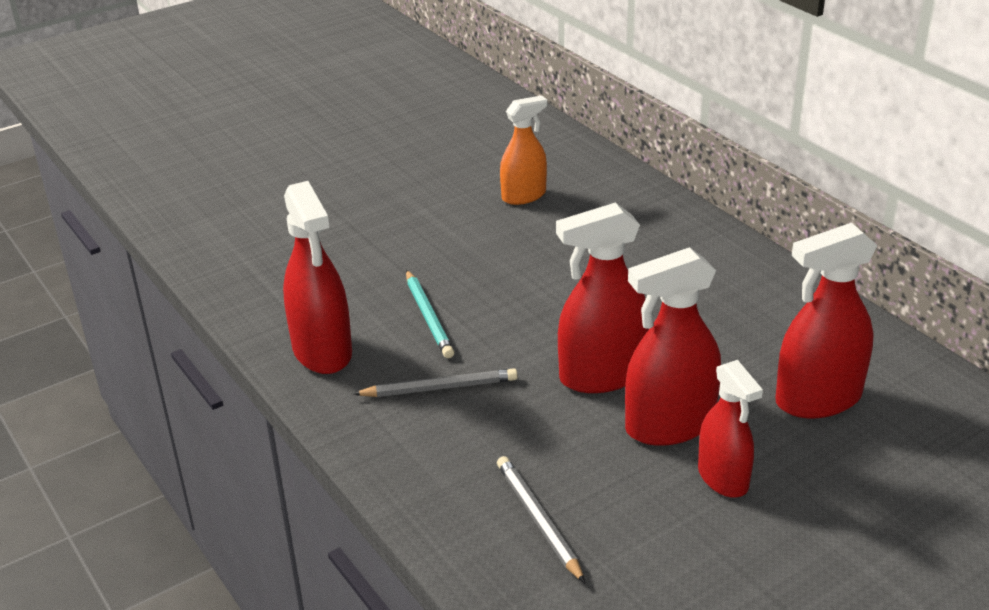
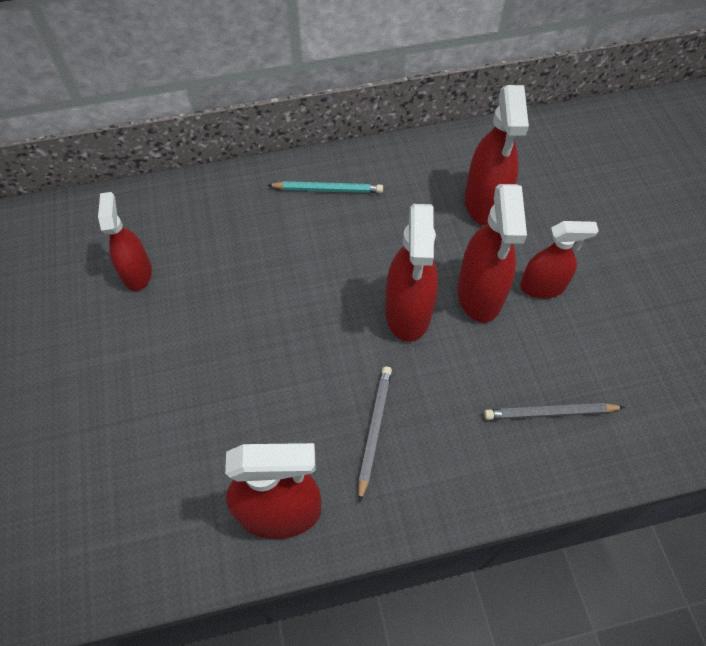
camera: 70 degrees left, 25 degrees up
turquoise pencil [406,270,454,358] -> turquoise pencil moved to [267,181,383,193]
orange spray bottle [500,96,547,205] -> red spray bottle [98,192,152,291]

